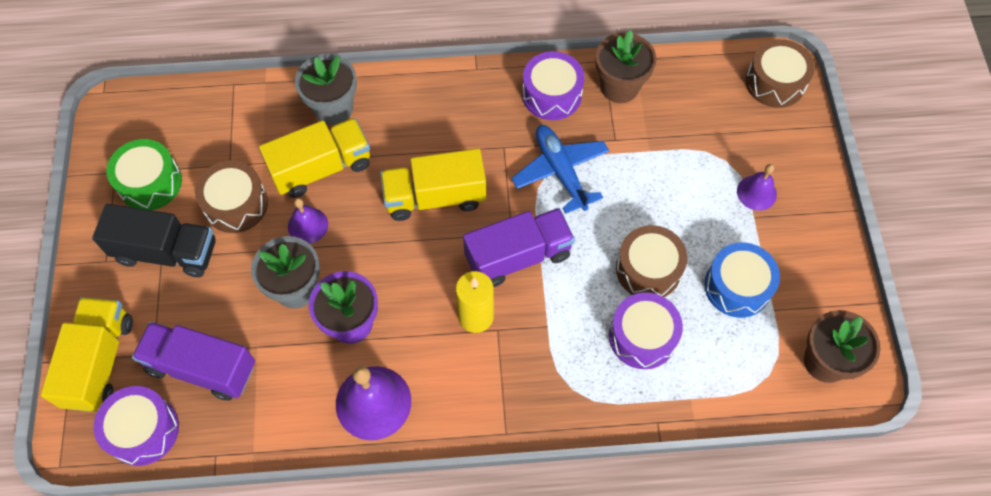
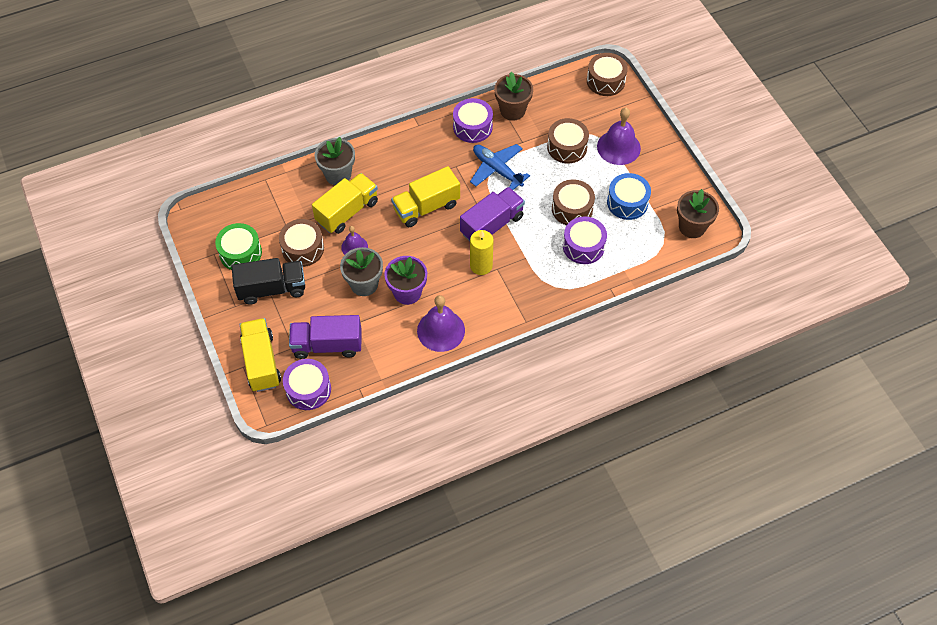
camera: 20 degrees left, 5 degrees down
purple bell [737,164,777,211] -> purple bell [597,108,641,165], size x1.72
none -> brown drum [547,118,589,163]

